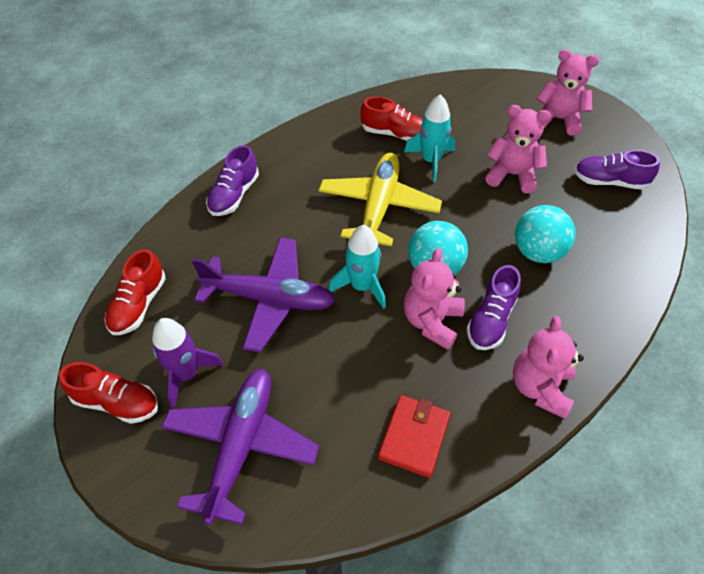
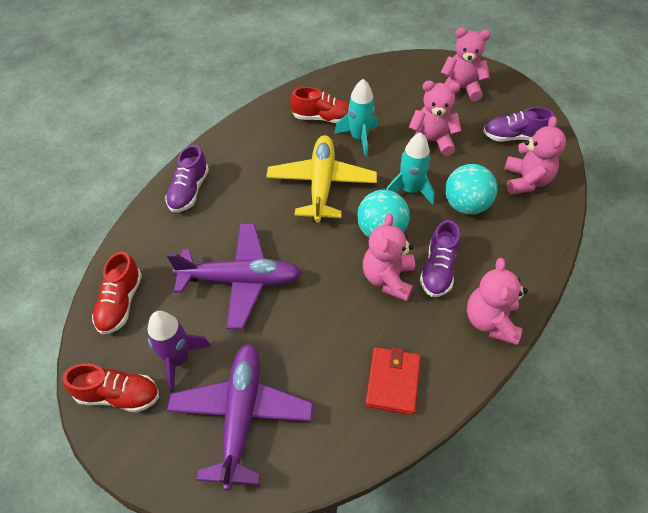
camera: 10 degrees left, 0 degrees up
turquoise rocket [329,225,386,309] -> turquoise rocket moved to [386,132,435,205]
none -> pink teddy bear [504,116,566,195]

